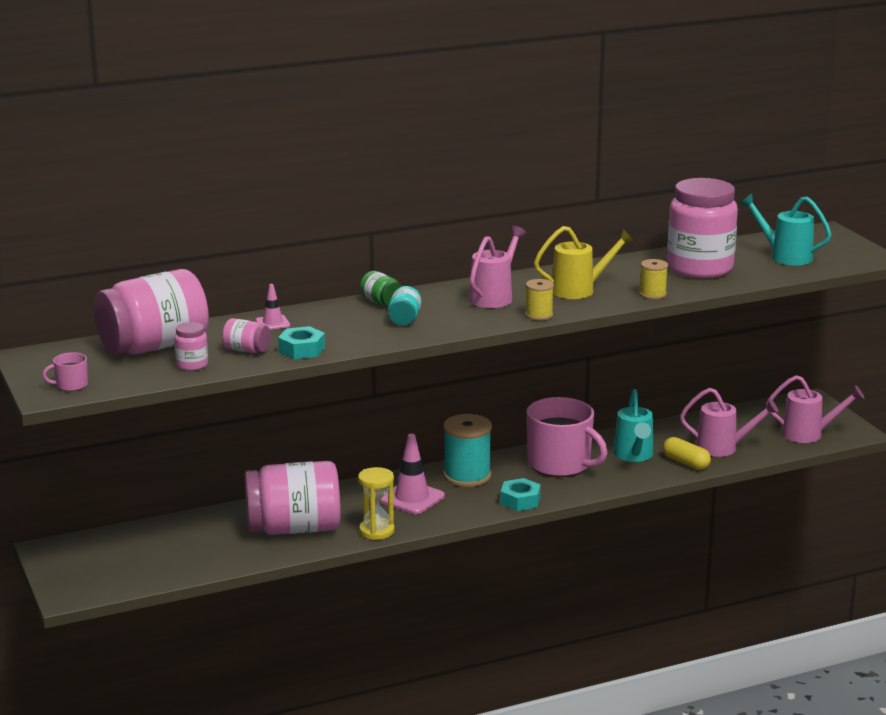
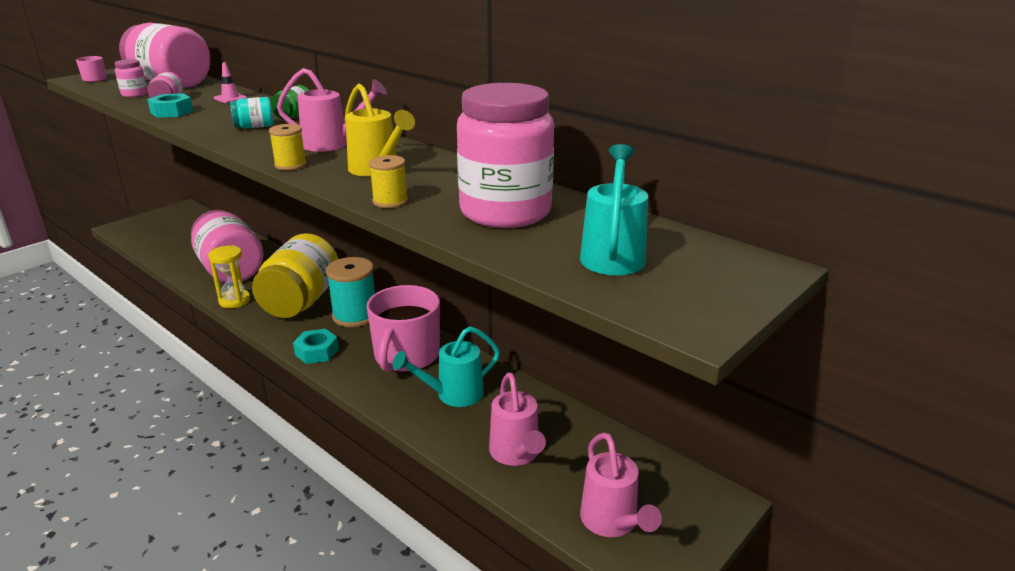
camera: 65 degrees right, 5 degrees up
pink traffic cone [380,434,445,514] -> yellow jar [252,233,338,318]
yellow capsule [663,437,711,470] -> none

